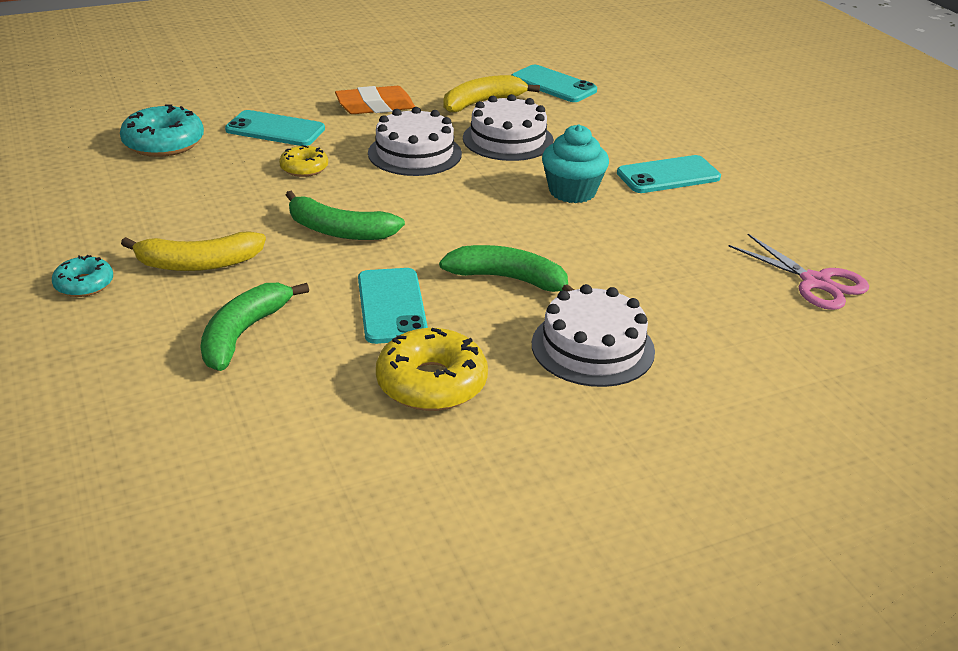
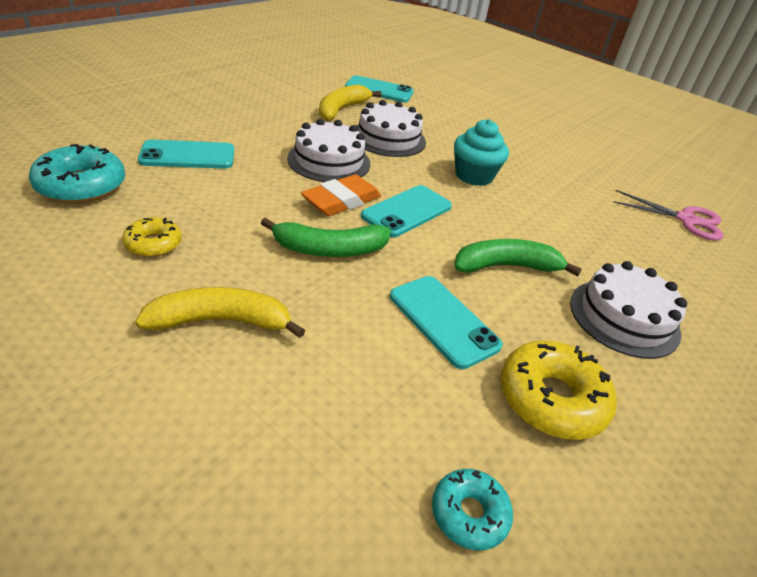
camera: 30 degrees left, 5 degrees up
turquoise donut [52,255,113,297] -> turquoise donut moved to [432,469,513,550]
yellow banana [121,231,266,271] -> yellow banana turned 150 degrees counterclockwise [135,287,305,338]
green banana [201,283,309,371] -> none
yellow donut [279,145,328,177] -> yellow donut moved to [122,217,182,257]
orange eraser [335,86,415,114] -> orange eraser moved to [301,174,381,216]
turquoise phone [617,155,721,193] -> turquoise phone moved to [361,185,452,237]

